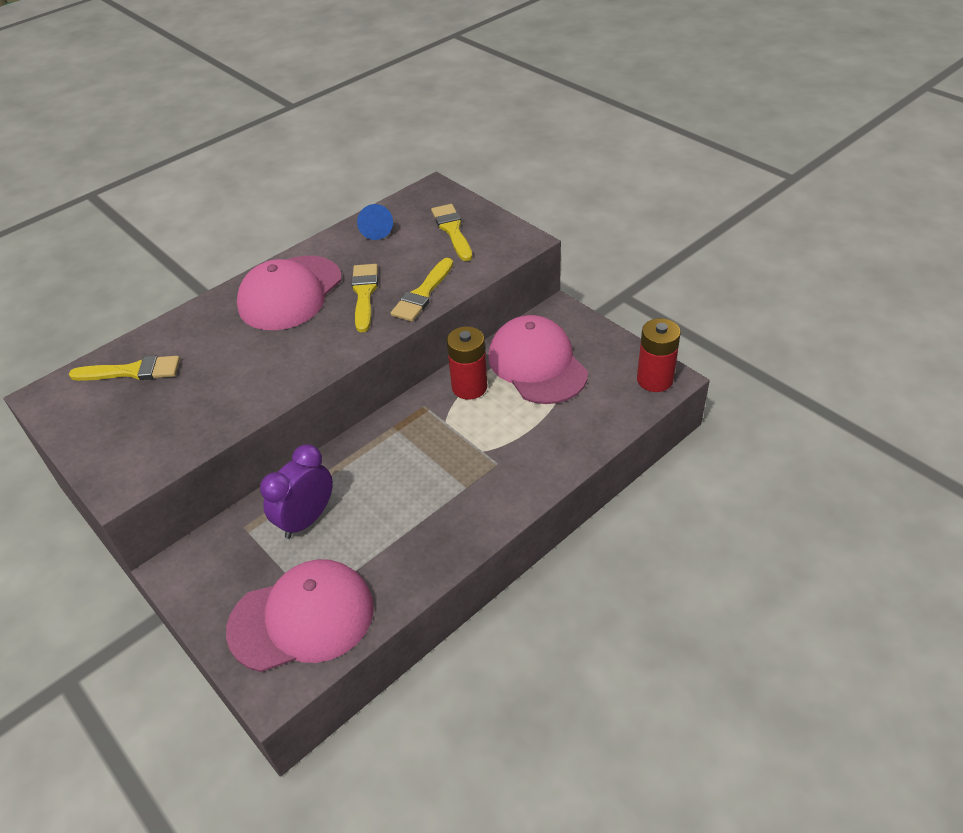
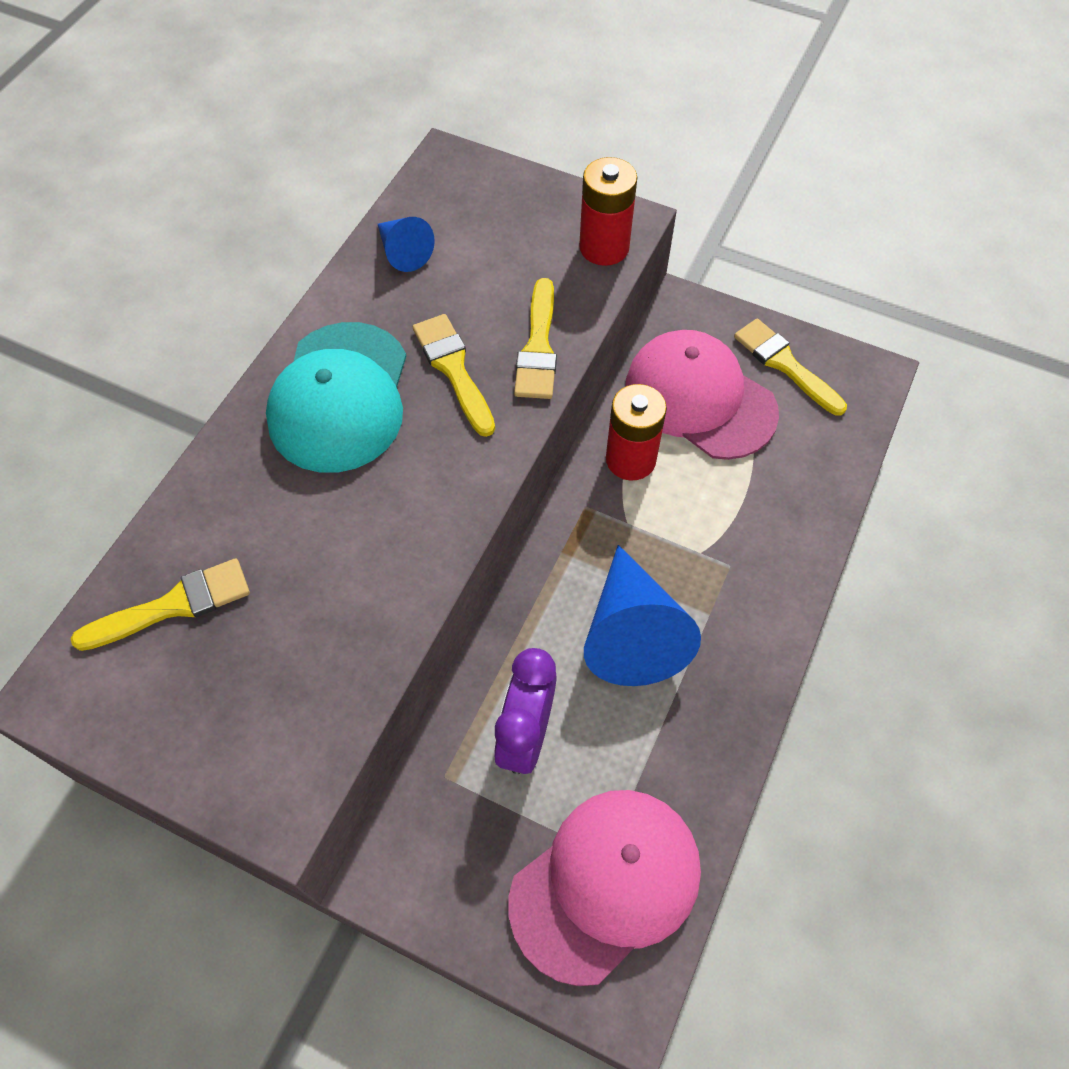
camera: 25 degrees left, 15 degrees up
pink cap [237,256,341,330] -> turquoise cap [266,322,406,473]
yellow brush [431,204,472,261] -> yellow brush moved to [734,319,847,416]
red battery [637,318,681,392] -> red battery moved to [579,157,637,266]
none -> blue cone [584,545,701,686]

